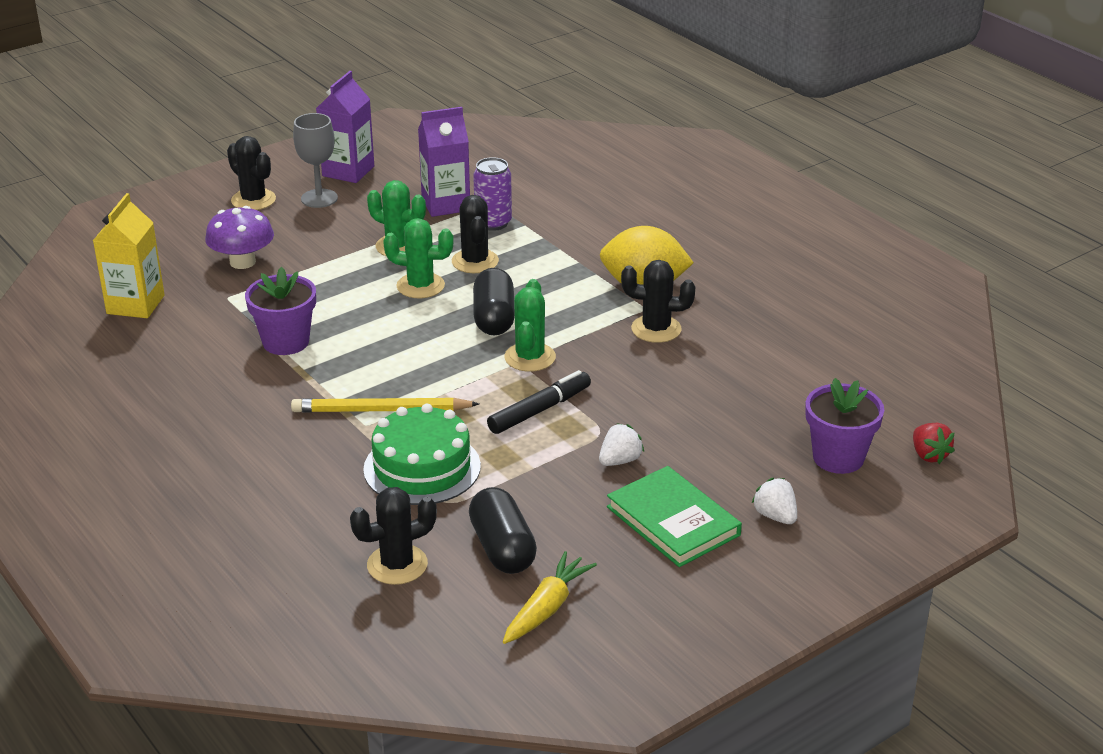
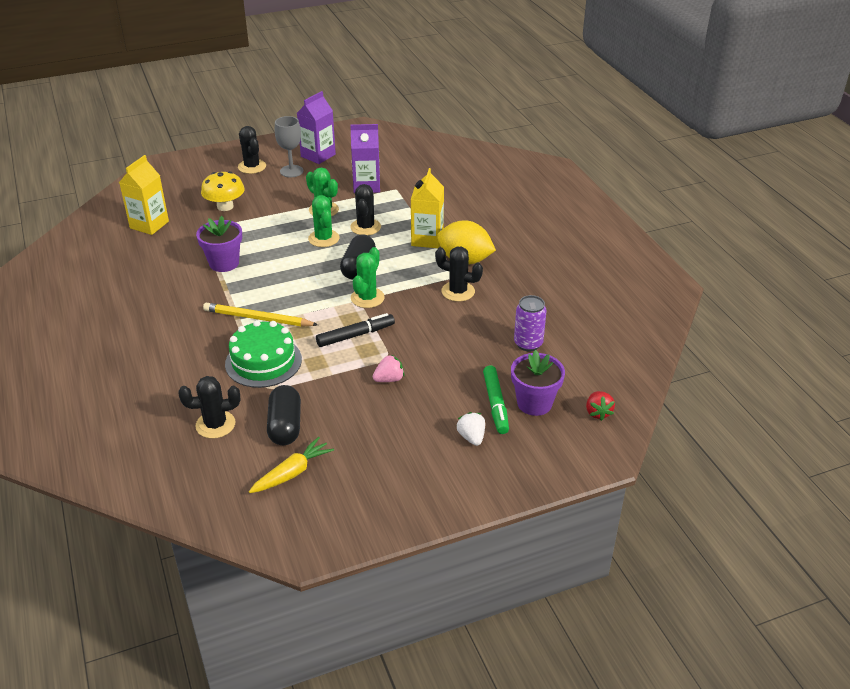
camera: 15 degrees right, 5 degrees up
purple mushroom [205,206,274,269] -> yellow mushroom [201,171,245,211]
green cactus [383,218,454,298] -> green cactus turned 45 degrees clockwise [308,195,340,247]
purple can [473,157,512,231] -> purple can moved to [514,295,547,351]
white strawberry [599,423,644,466] -> pink strawberry [373,355,404,382]
green book [607,466,742,567] -> none
none -> yellow carton [411,168,444,248]
none -> green marker [483,365,509,434]

